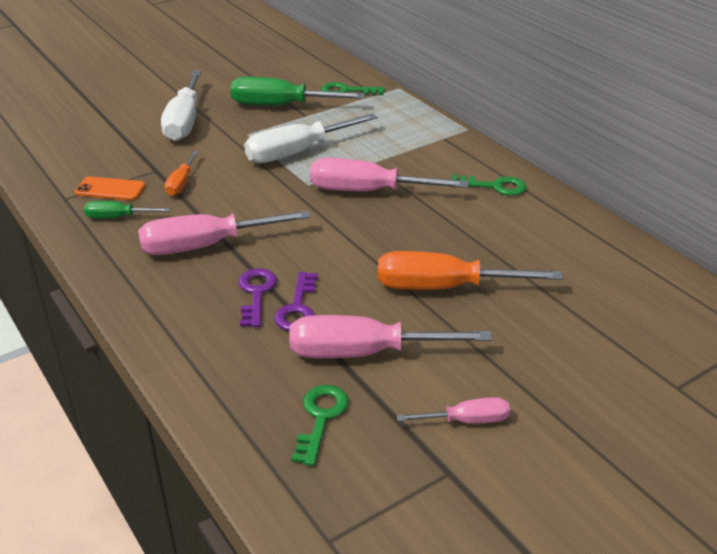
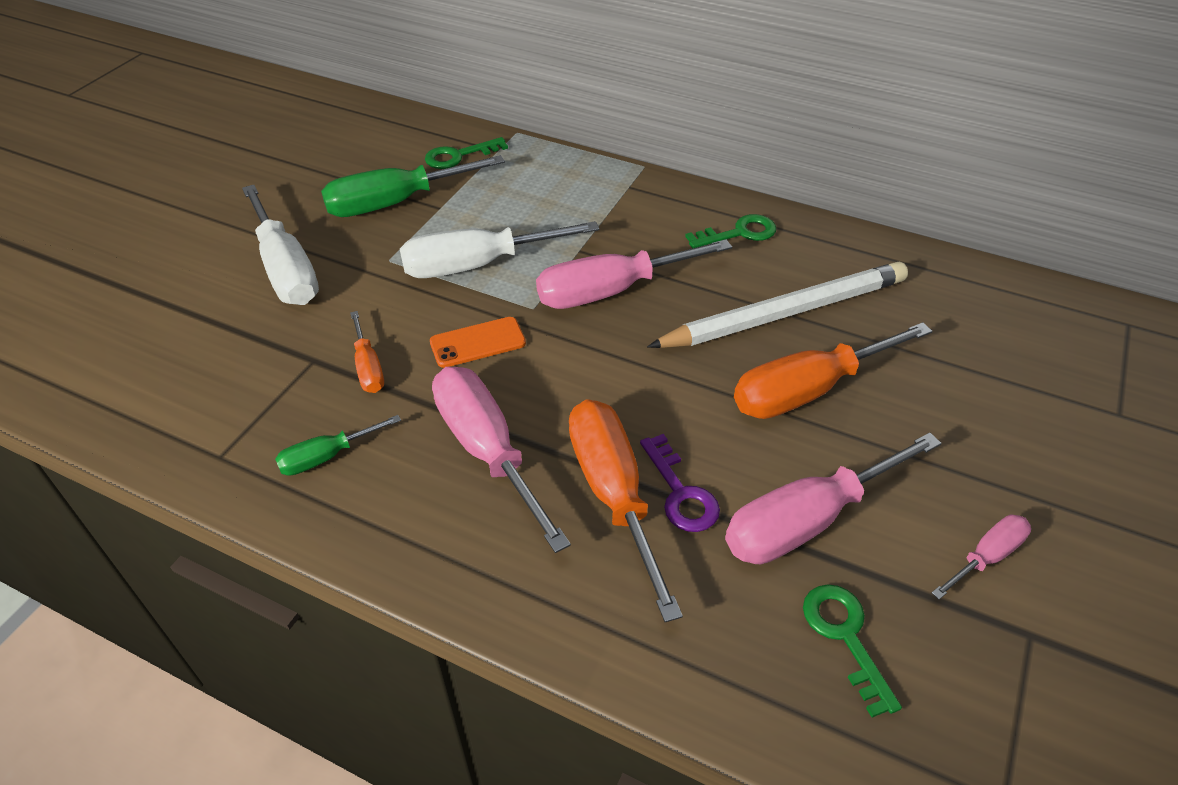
camera: 30 degrees left, 10 degrees up
orange phone [75,177,146,201] -> orange phone moved to [430,317,526,368]
pink screwdriver [138,210,311,255] -> pink screwdriver turned 105 degrees clockwise [432,367,571,553]
purple key [238,268,277,327] -> orange screwdriver [569,399,683,622]
white screwdriver [244,113,378,163] -> white screwdriver turned 45 degrees clockwise [400,221,599,278]
none -> white pencil [647,262,908,348]

